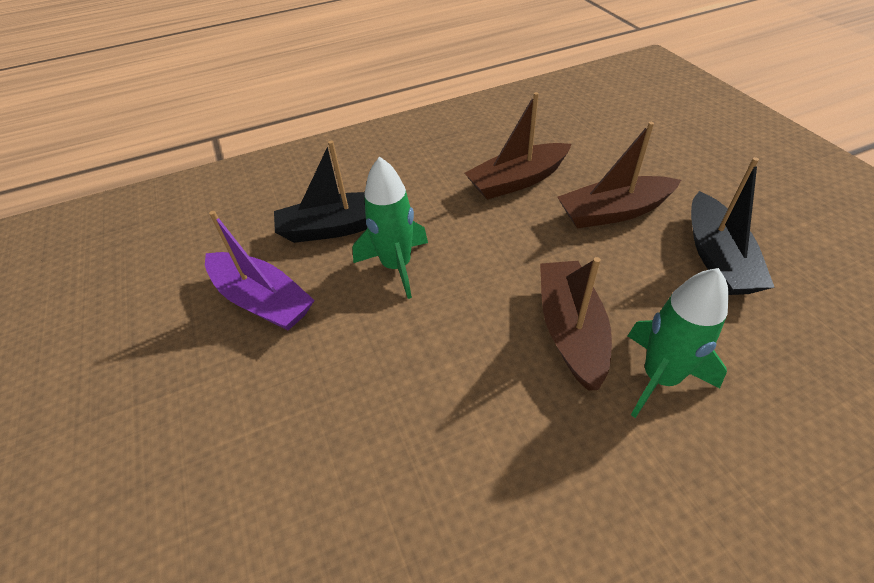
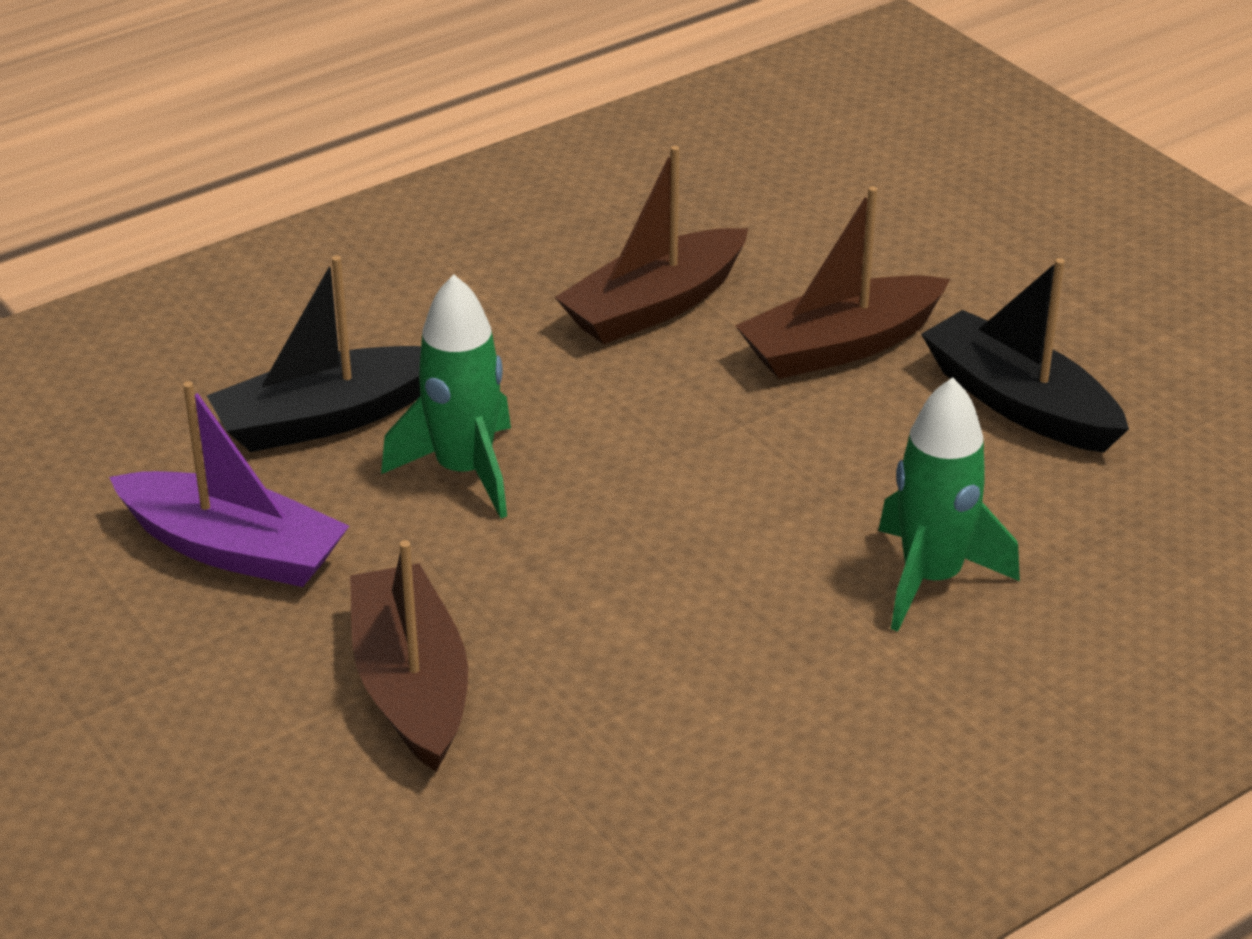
camera: 15 degrees left, 10 degrees down
brown boat [540,257,612,391] -> brown boat moved to [350,540,468,772]
black boat [691,157,775,295] -> black boat turned 150 degrees clockwise [921,258,1129,453]

